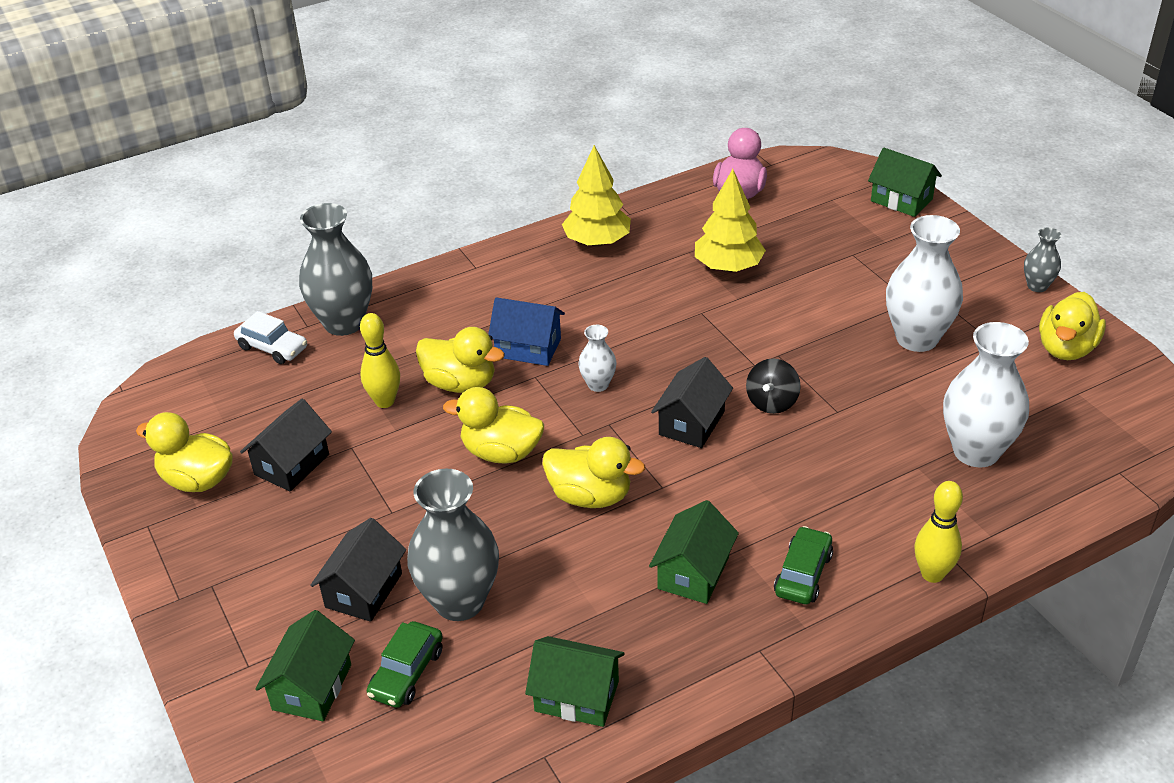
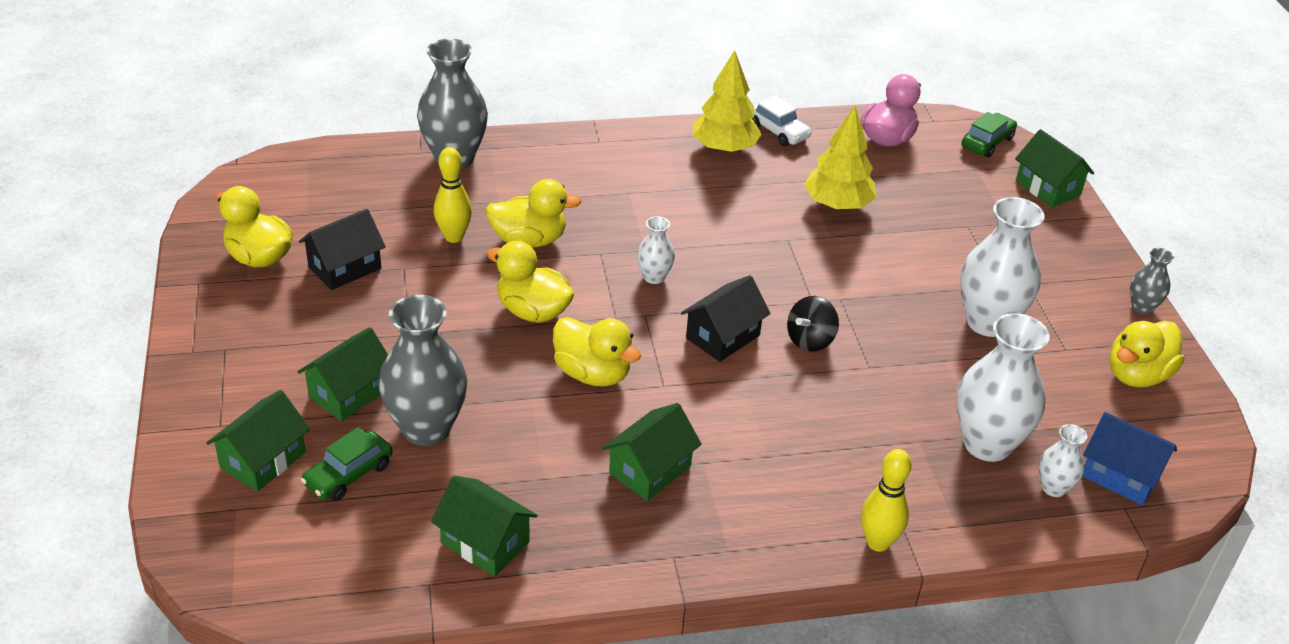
camera: 15 degrees right, 0 degrees up
white car [234,311,307,364] -> white car moved to [752,96,812,146]
black house [310,518,406,622] -> green house [297,327,388,421]
yellow duck [416,327,505,393] -> yellow duck turned 45 degrees counterclockwise [485,179,582,247]
blue house [488,297,565,366] -> blue house moved to [1082,412,1177,505]
green car [774,526,833,604] -> green car moved to [961,112,1017,158]
none -> white vase [1039,424,1087,497]

